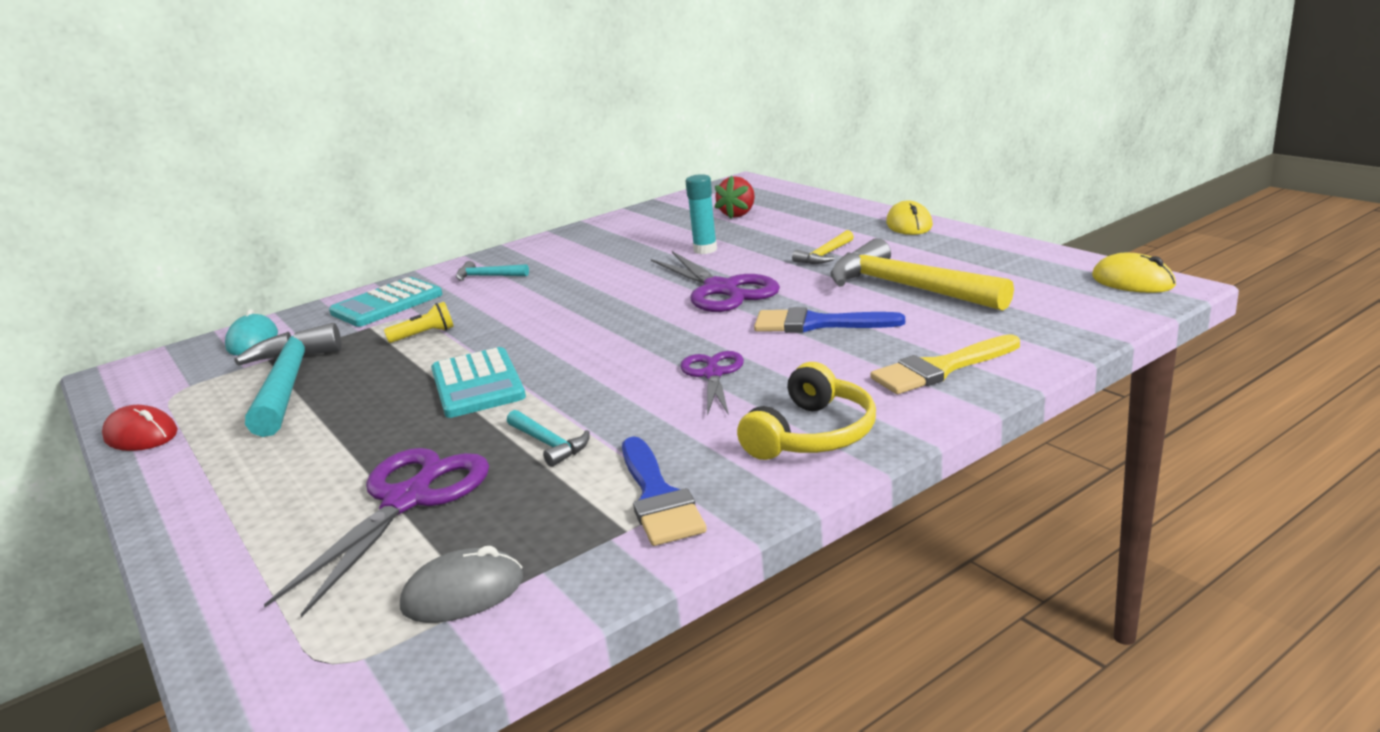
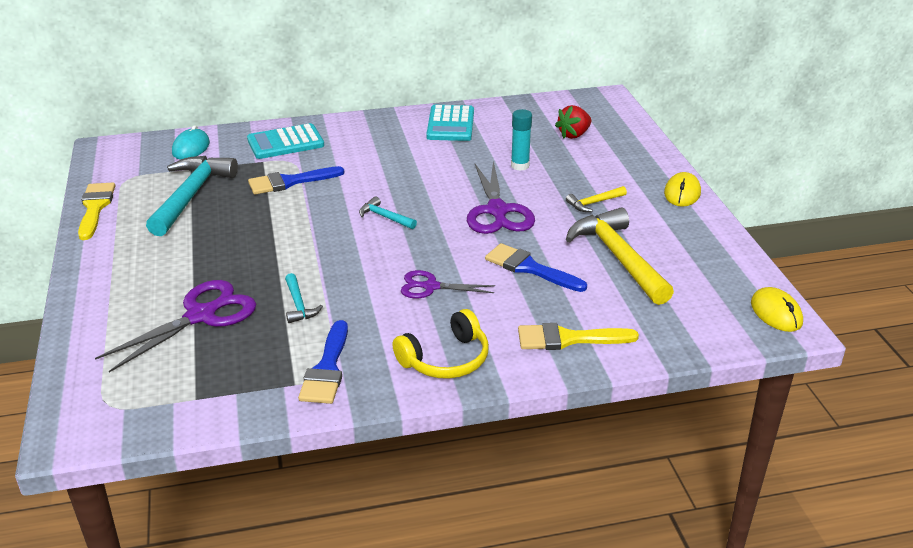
camera: 20 degrees right, 10 degrees up
red mouse [102,405,178,451] -> yellow brush [78,183,115,240]
yellow flashlight [384,302,454,343] -> blue brush [248,166,344,194]
grey mouse [400,546,523,623] -> none
turquoise calculator [431,347,526,418] -> turquoise calculator moved to [426,105,474,141]
turquoise hammer [456,261,529,281] -> turquoise hammer moved to [359,197,417,229]
purple scissors [680,351,744,416] -> purple scissors turned 105 degrees counterclockwise [401,270,495,299]

